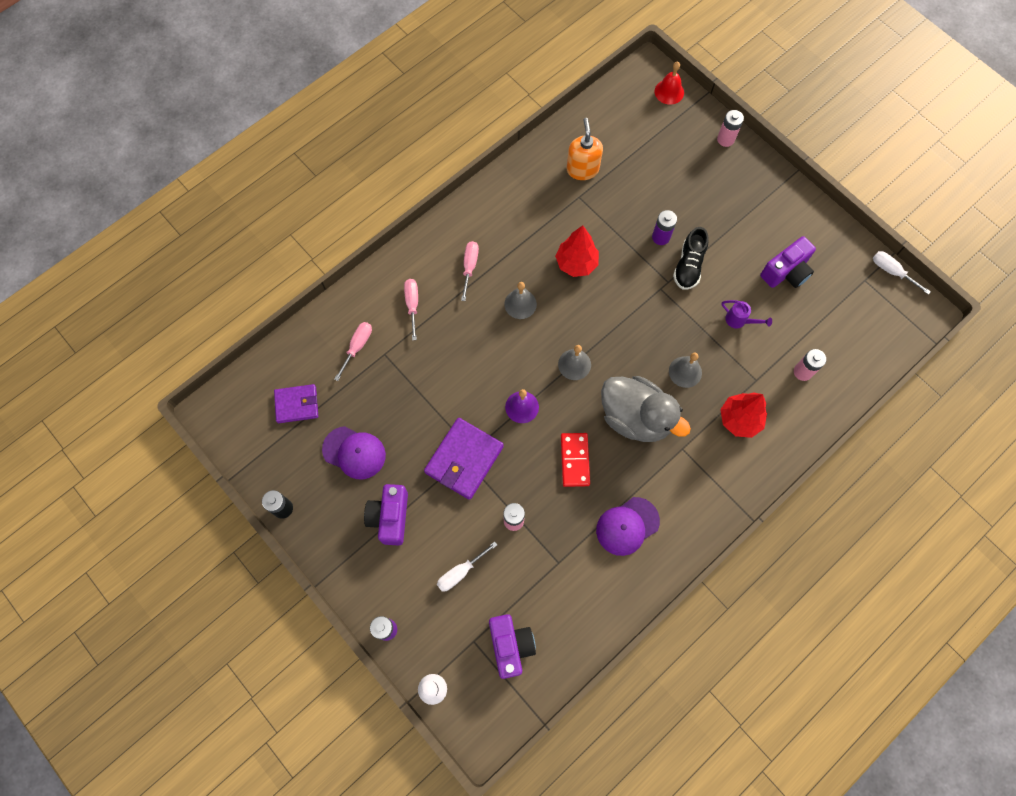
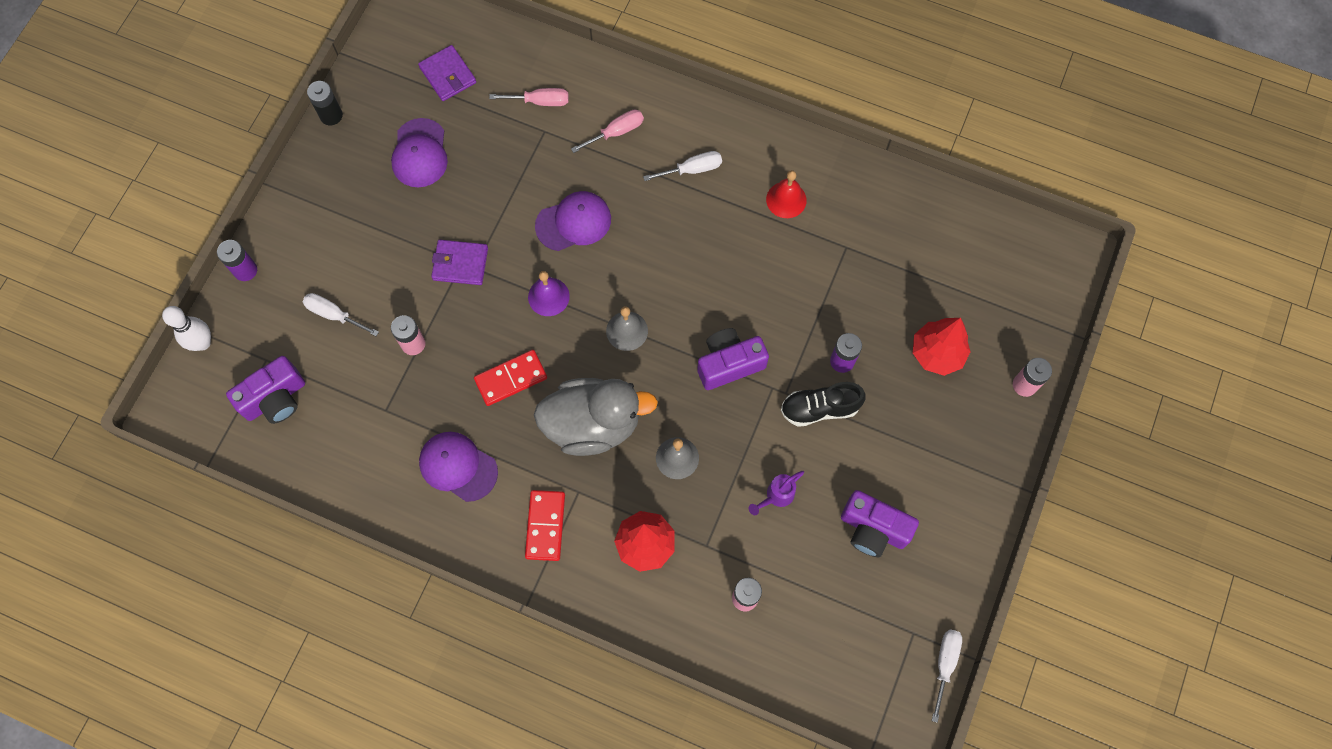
camera: 65 degrees right, 0 degrees up
purple camera [364,484,408,545] -> purple camera moved to [697,328,769,390]
purple wallet [424,418,504,500] -> purple wallet [431,240,488,285], size x0.64
pink screwdriver [461,241,479,301] -> white screwdriver [643,151,722,181]
grey bell [504,282,537,319] -> none
red tree [555,226,599,277] -> red tree moved to [913,318,971,376]
orange soap dispenser [567,118,603,180] -> none
grey duck [601,376,691,442] -> grey duck turned 105 degrees counterclockwise [534,378,658,456]
red bell [655,62,684,105] -> red bell moved to [766,170,807,218]
purple watering can [721,300,772,329] -> purple watering can turned 45 degrees clockwise [749,471,804,515]
none -> red domino [525,490,565,561]
none -> purple cap [535,191,611,251]

